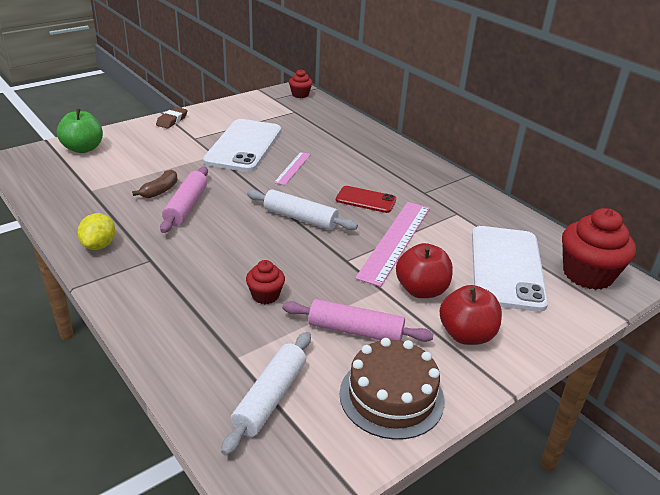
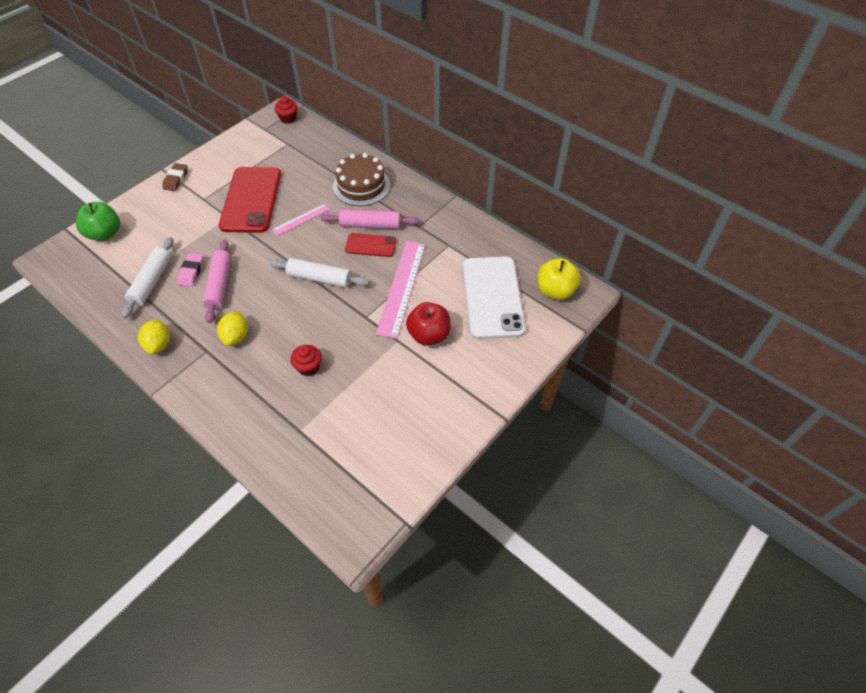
camera: 10 degrees left, 20 degrees up
brown banana [132,170,178,198] -> pink eraser [177,253,204,286]
white phone [203,119,281,172] -> red phone [219,167,281,233]
white rolling pin [221,332,311,456] -> white rolling pin moved to [121,237,174,319]
pink ruler [274,152,311,185] -> pink ruler turned 45 degrees clockwise [272,204,330,236]
pink rolling pin [282,299,434,342] -> pink rolling pin moved to [321,209,419,229]
brown cake [339,338,445,440] -> brown cake moved to [333,153,390,206]
red apple [440,285,502,345] -> none
red cupcake [562,208,636,290] -> yellow apple [538,258,581,300]
none -> yellow lemon [217,311,248,346]

